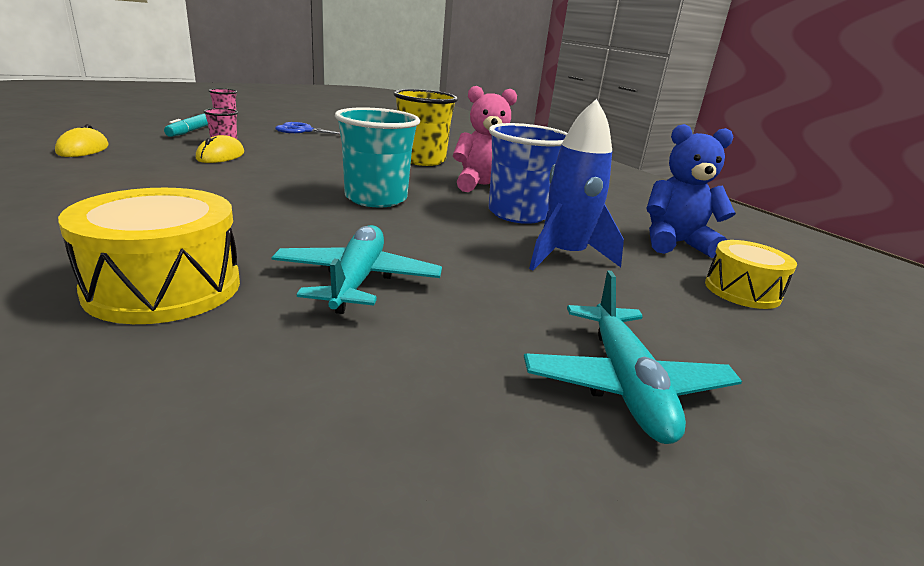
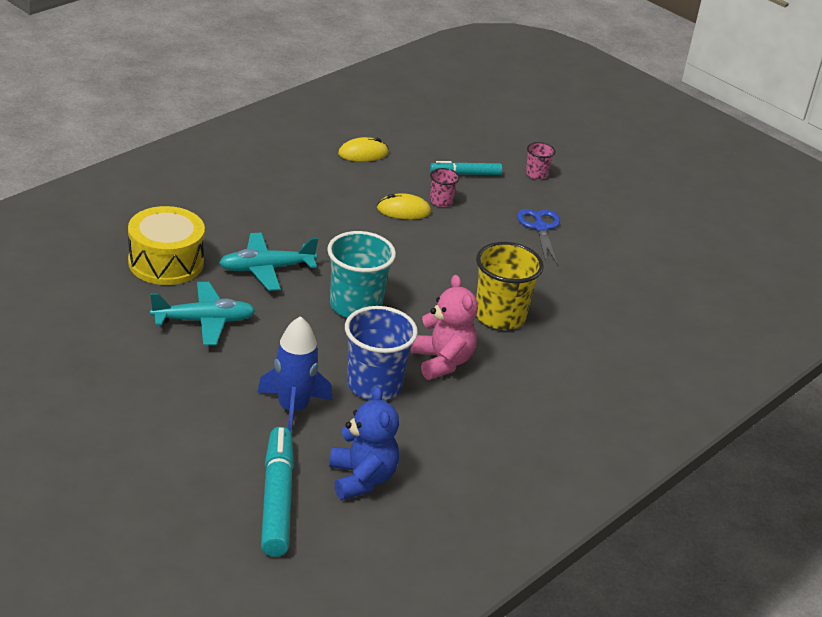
camera: 75 degrees right, 10 degrees up
turquoise plane [524,270,742,444] -> turquoise plane moved to [219,233,318,291]
yellow drum [705,240,797,309] -> turquoise marker [261,427,294,557]

